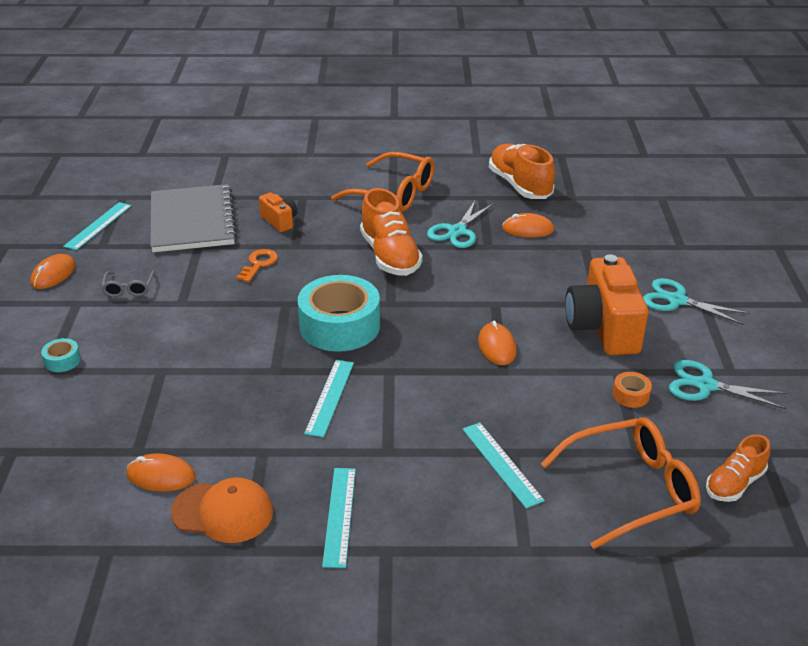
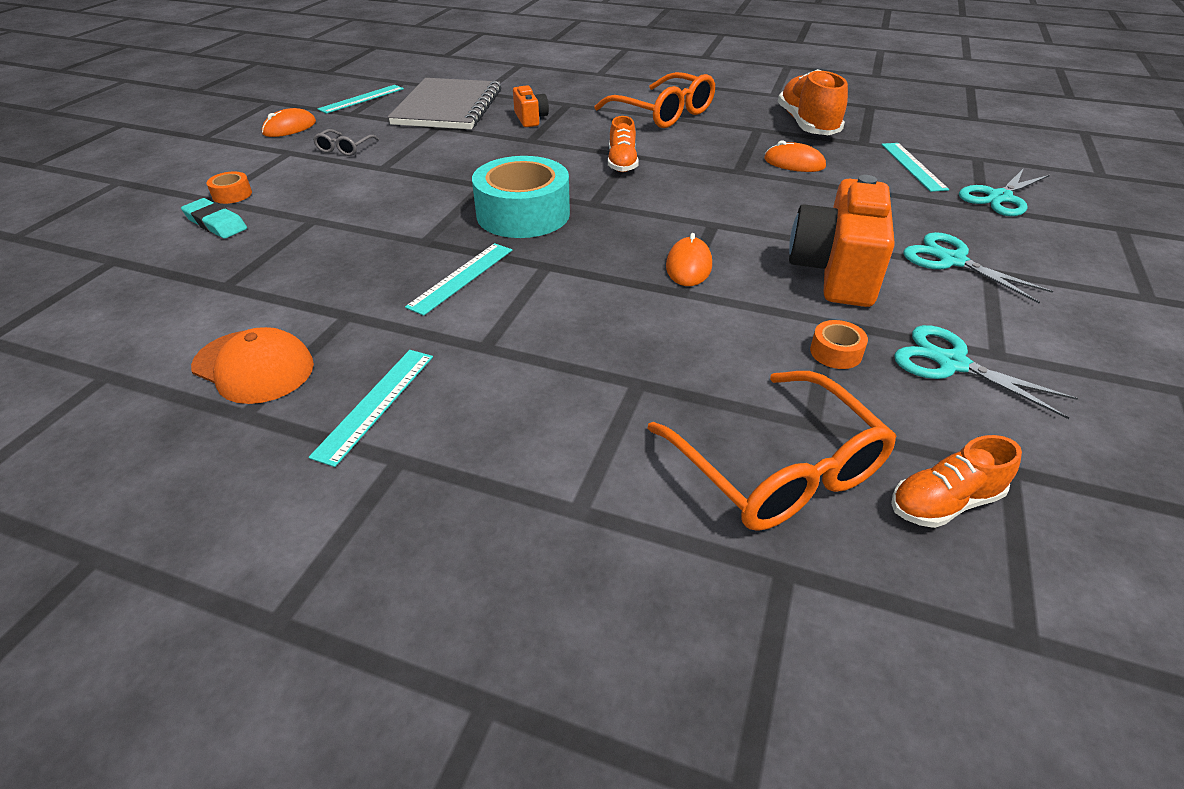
camera: 20 degrees right, 5 degrees up
turquoise tape [41,338,81,372] -> orange tape [206,172,252,204]
orange mouse [126,453,196,492] -> none
orange key [236,249,278,282] -> none
orange shoe [360,188,423,276] -> orange shoe [608,116,639,172], size x0.60
turquoise scissors [427,201,494,248] -> turquoise scissors moved to [959,168,1050,216]
turquoise ruler [462,422,545,509] -> turquoise ruler moved to [881,143,949,192]
orange glasses [541,417,701,549] -> orange glasses turned 60 degrees clockwise [647,371,897,531]
none -> turquoise eraser [181,198,247,239]

